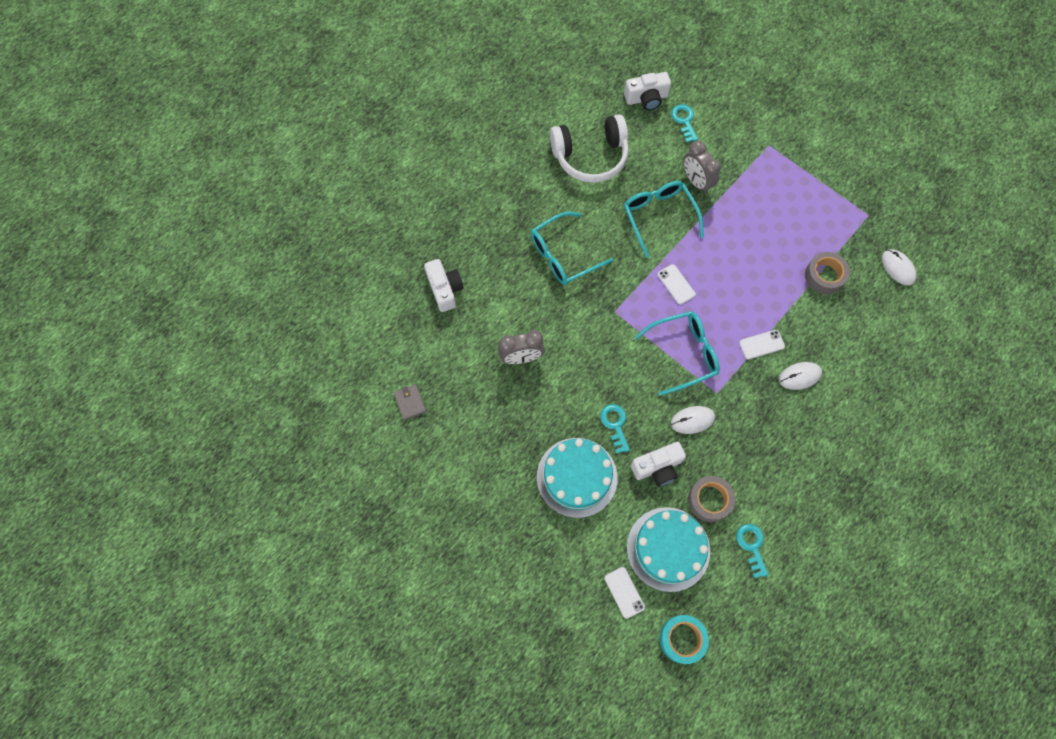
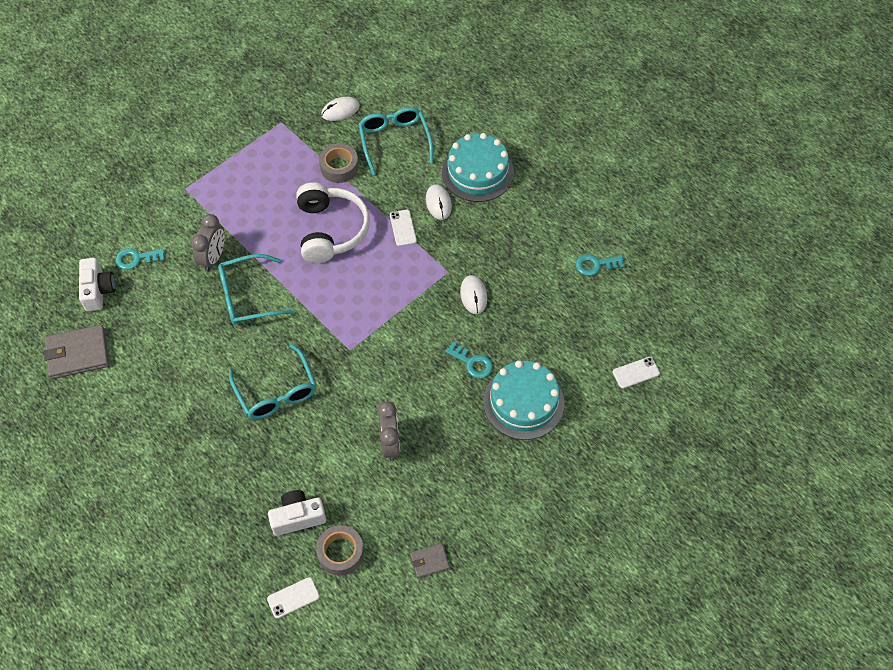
camera: 85 degrees left, 10 degrees down
white headphones [550,114,629,183] -> white headphones moved to [296,182,370,263]
turquoise key [600,404,630,454] -> turquoise key turned 135 degrees counterclockwise [445,341,493,378]
turquoise cake [627,507,710,592] -> turquoise cake moved to [442,133,514,202]
white camera [631,442,686,486] -> none
turquoise glasses [635,311,720,396] -> turquoise glasses moved to [358,107,433,175]
white phone [657,264,696,305] -> white phone moved to [267,577,320,619]
turquoise tape [660,615,709,664] -> none
grey clock [683,141,721,194] -> grey clock turned 45 degrees counterclockwise [191,214,225,271]
grey tape [688,476,735,522] -> grey tape moved to [316,525,364,576]
none -> grey wallet [43,325,109,379]

